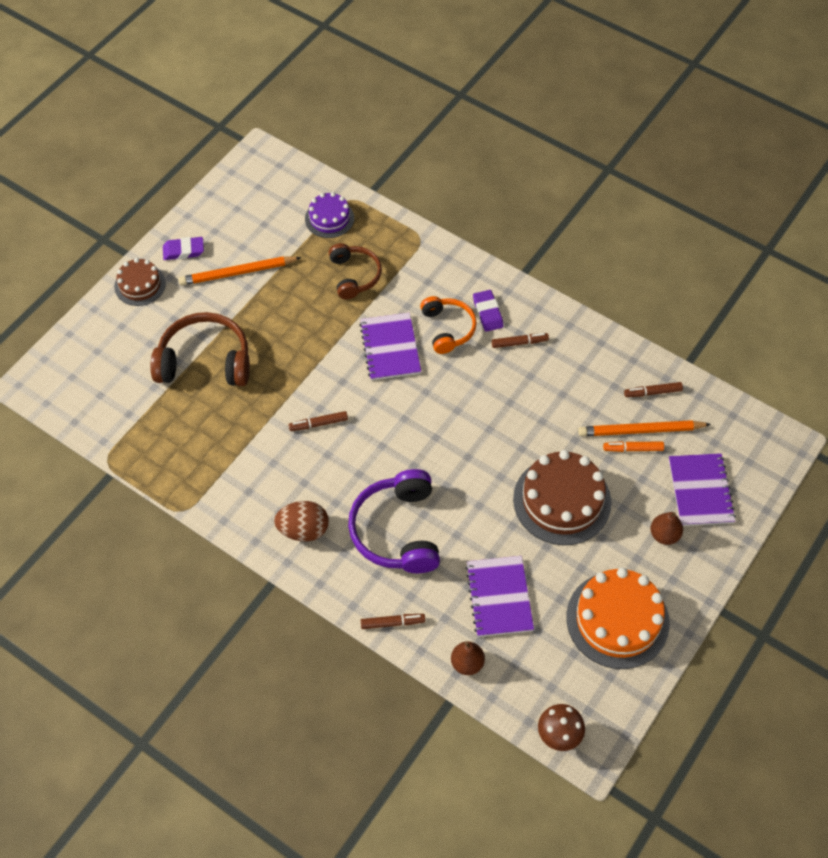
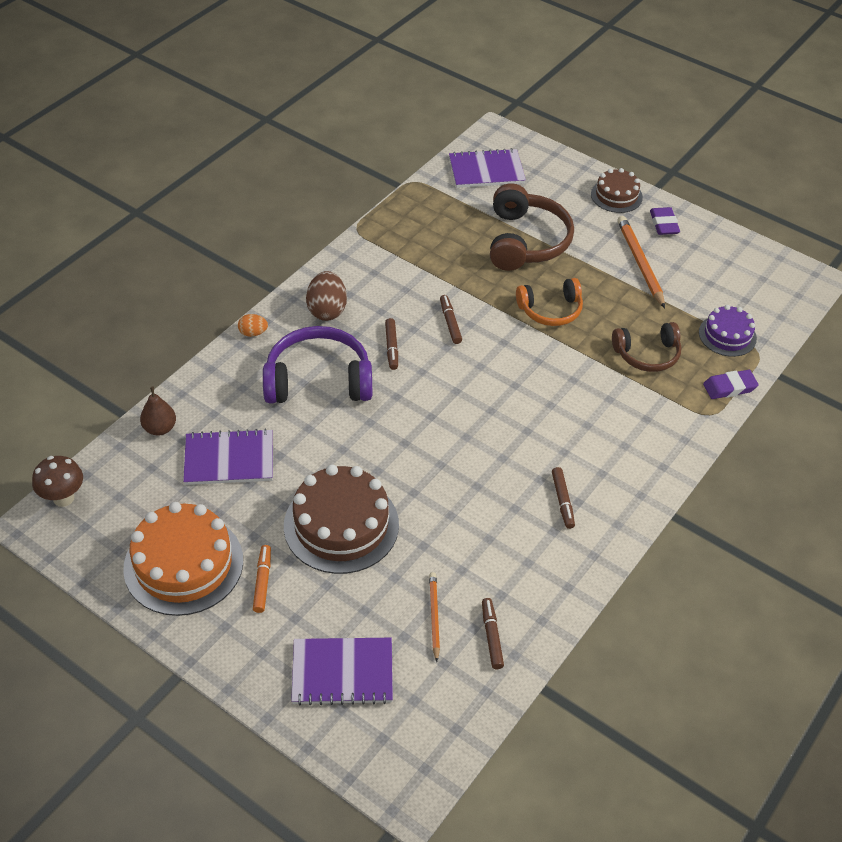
camera: 90 degrees right, 10 degrees down
purple notebook [359,313,421,381] -> purple notebook moved to [449,148,526,188]
brown marker [361,614,425,629] -> brown marker moved to [385,318,398,370]
orange headphones [420,296,477,354] -> orange headphones moved to [516,278,583,326]
purple eraser [473,290,503,332] -> purple eraser moved to [703,370,759,399]
orange pencil [578,420,711,436] -> orange pencil [429,572,440,662], size x0.60
orange marker [603,441,664,452] -> orange marker moved to [253,545,271,613]
brown pear [651,512,683,545] -> none
none -> orange egg [238,314,268,337]

